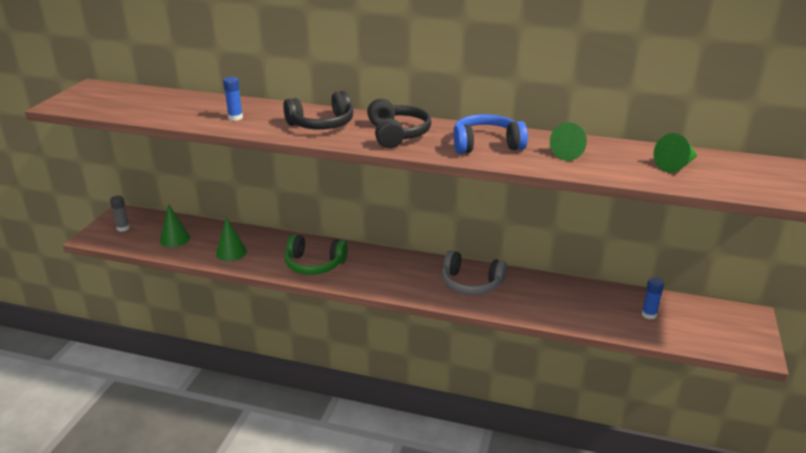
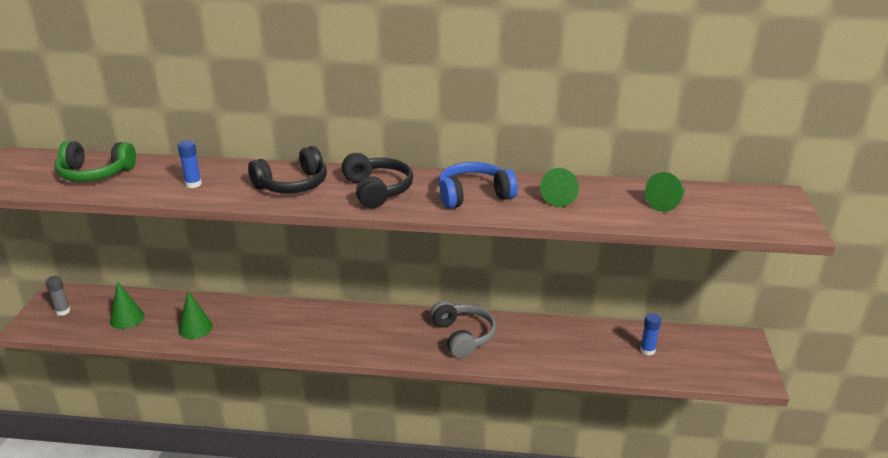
camera: 10 degrees left, 0 degrees up
green headphones [285,234,348,275] -> green headphones moved to [55,141,136,182]
grey headphones [442,250,507,295] -> grey headphones turned 120 degrees counterclockwise [430,301,496,358]

